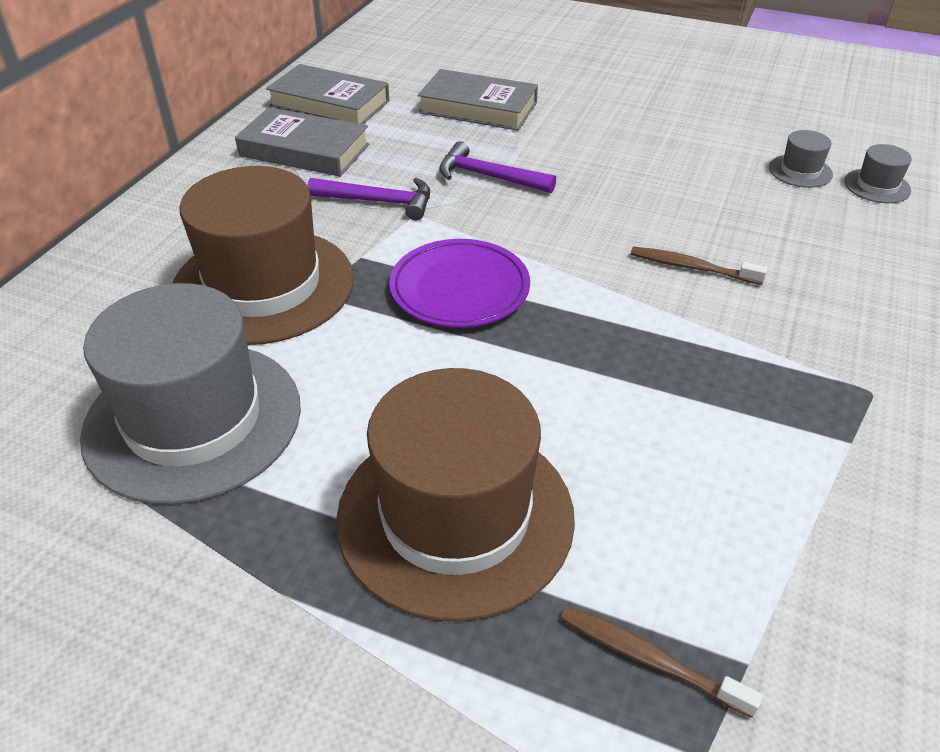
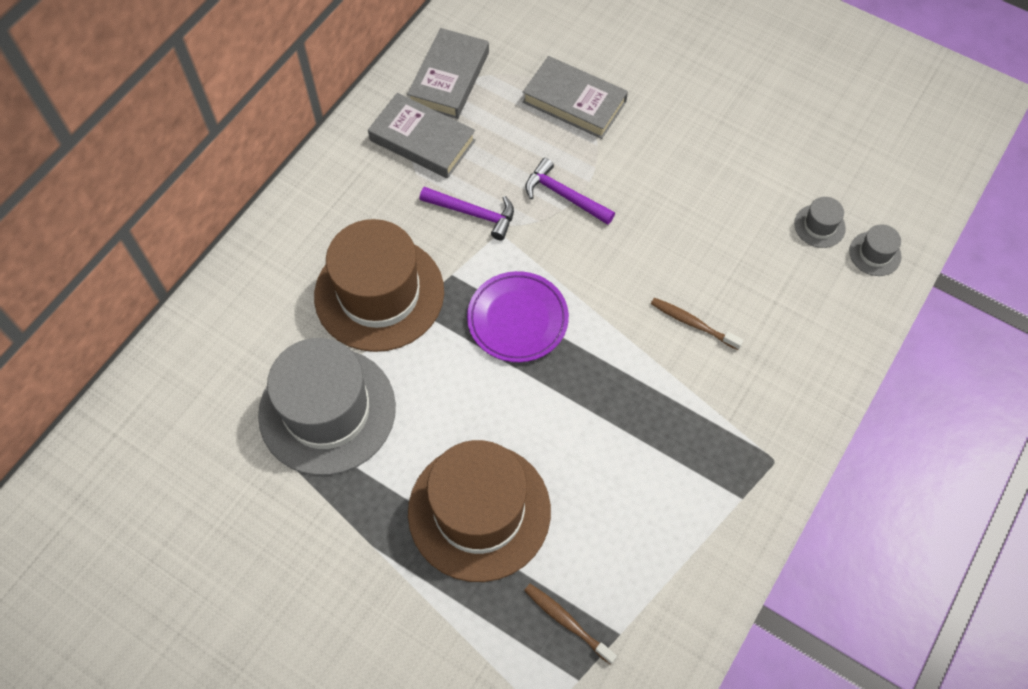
camera: 10 degrees right, 20 degrees up
grey book [266,64,390,125] -> grey book turned 75 degrees clockwise [407,28,489,119]

